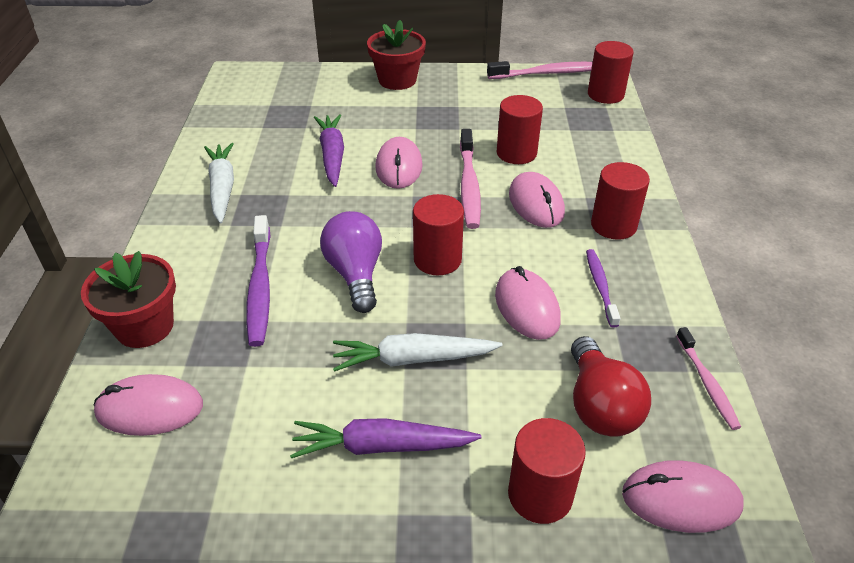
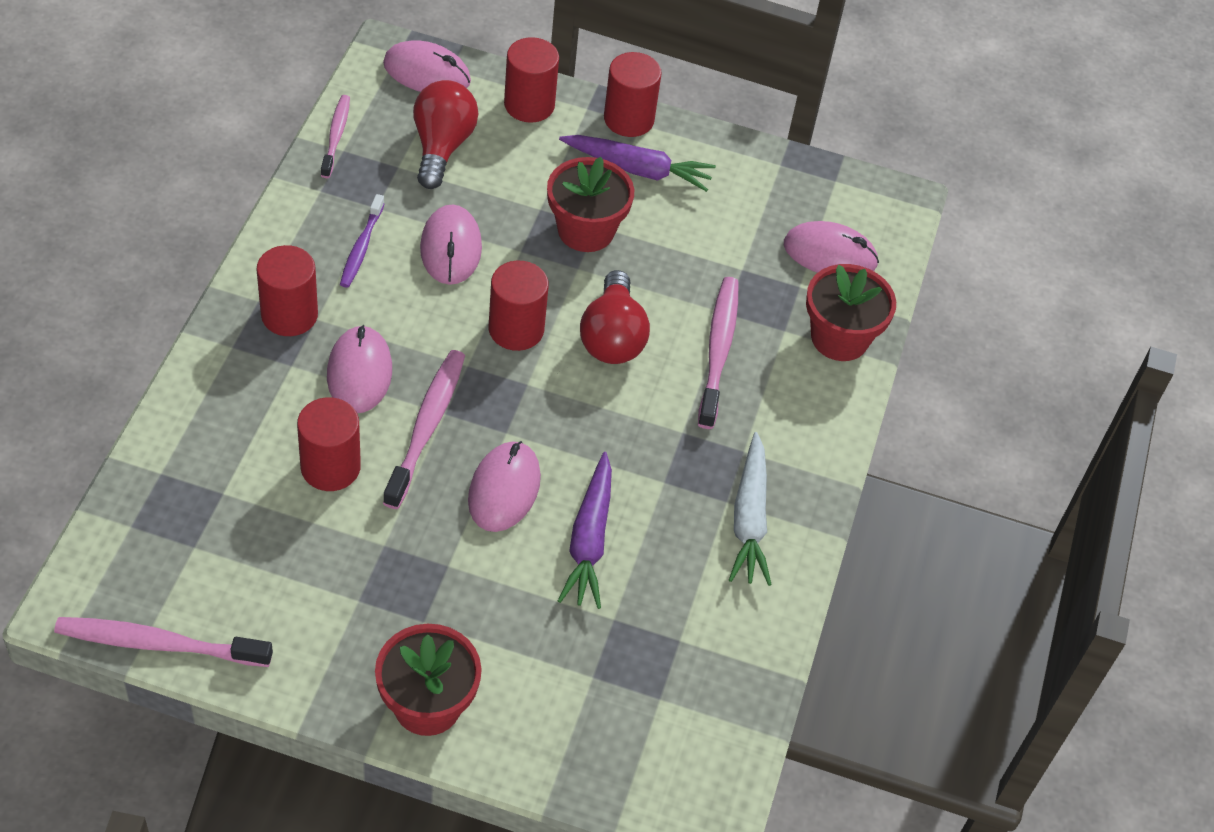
camera: 170 degrees left, 10 degrees up
purple toothbrush [246,215,271,347] -> pink toothbrush [698,277,738,429]
purple light bulb [320,211,382,313] -> red light bulb [580,270,650,364]
white carrot [333,333,503,372] -> red flower pot [547,157,634,252]
red cylinder [588,41,634,104] -> red cylinder moved to [604,52,662,137]

